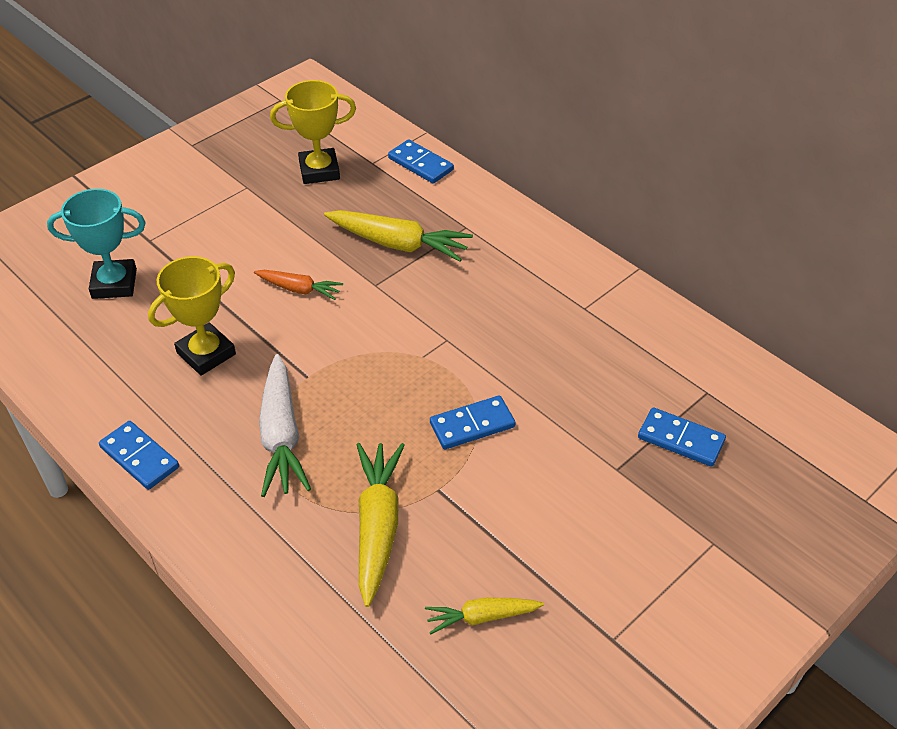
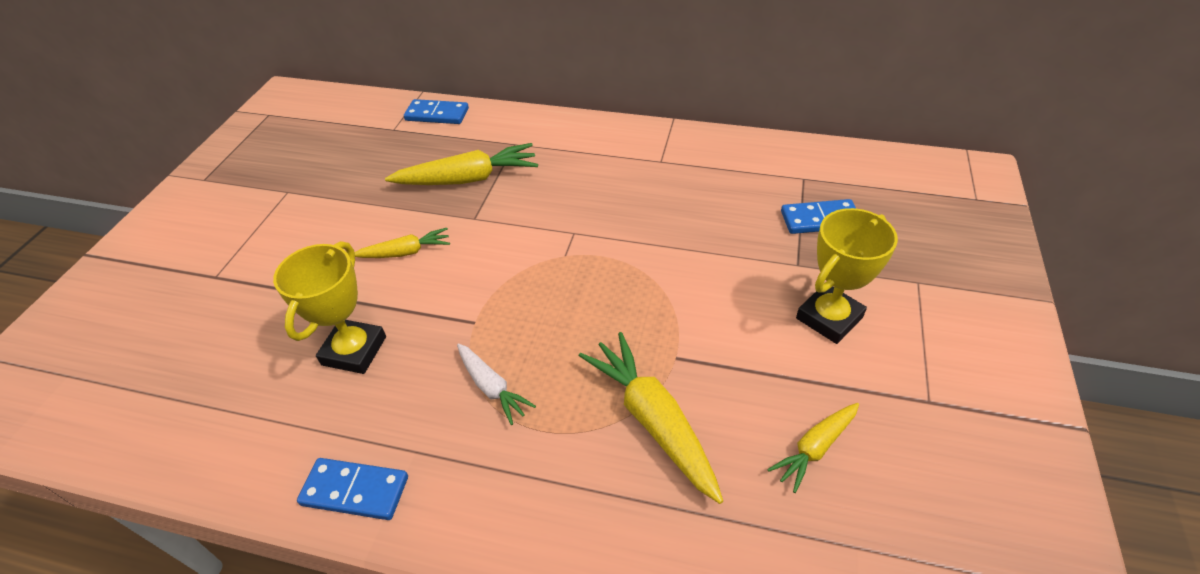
camera: 30 degrees left, 0 degrees up
turquoise trophy [47,189,146,299] -> none
orange carrot [254,270,343,300] -> yellow carrot [355,228,450,258]
white carrot [259,354,311,497] -> white carrot [457,344,536,425], size x0.58
yellow trophy [270,80,356,184] -> yellow trophy moved to [796,208,898,344]
blue domino [430,395,516,449] -> none

